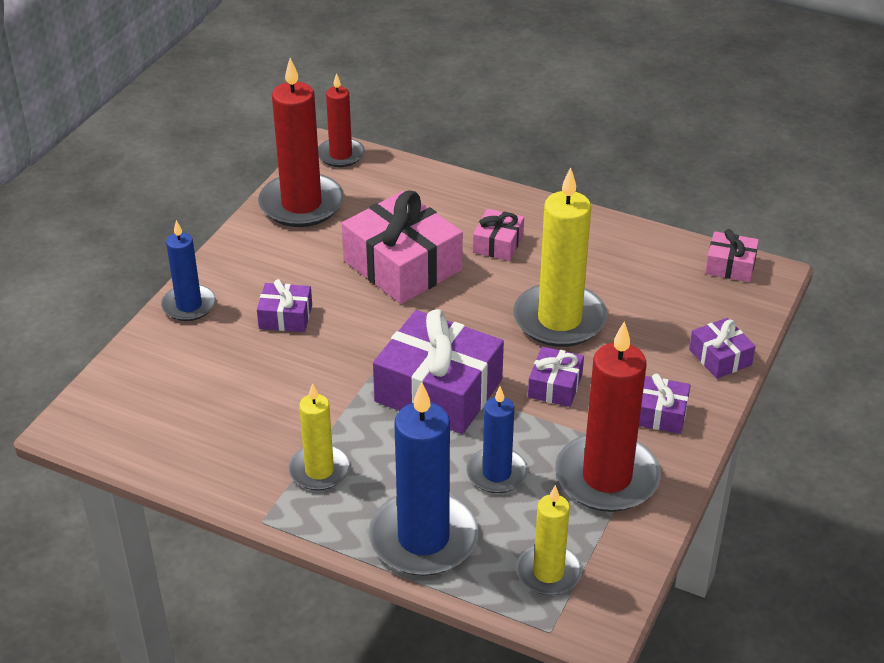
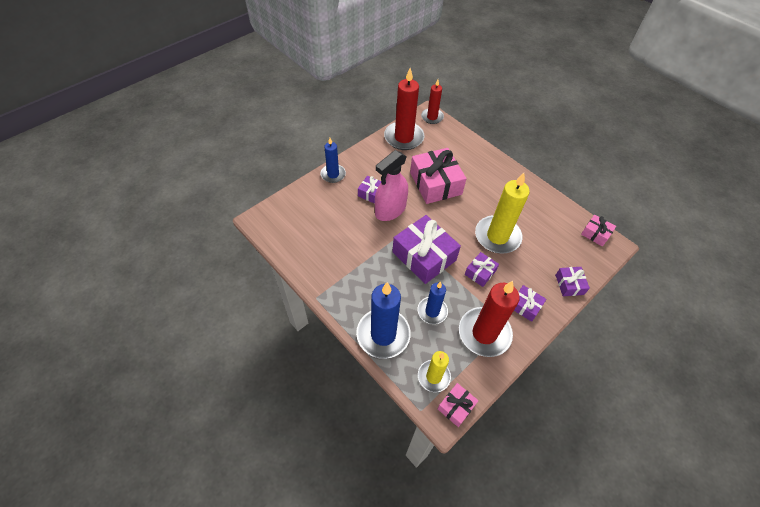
camera: 20 degrees right, 15 degrees up
yellow candle [289,383,350,491] -> none
pink gift [473,209,524,261] -> pink gift moved to [438,383,479,427]
none -> pink spray bottle [375,150,408,221]

